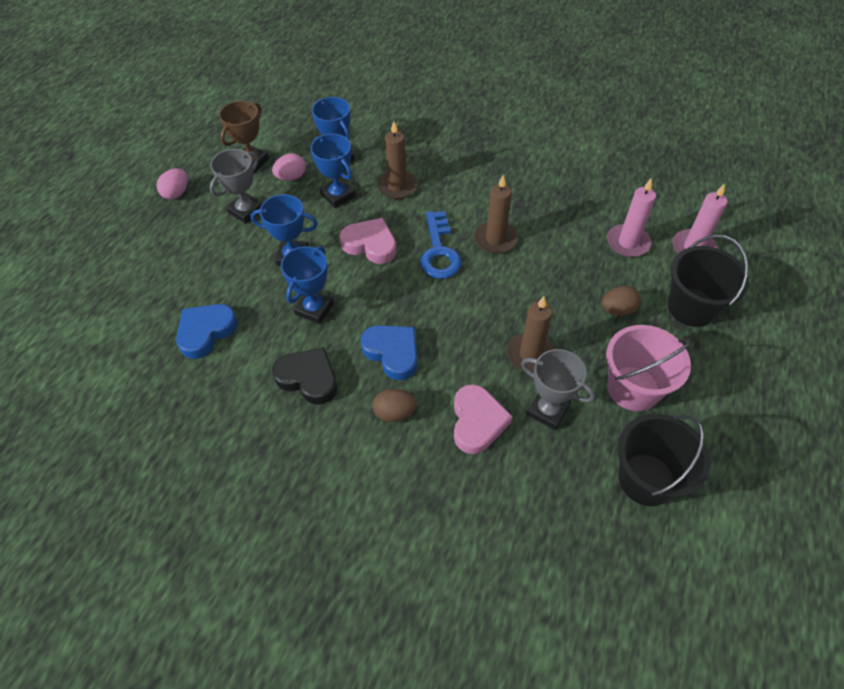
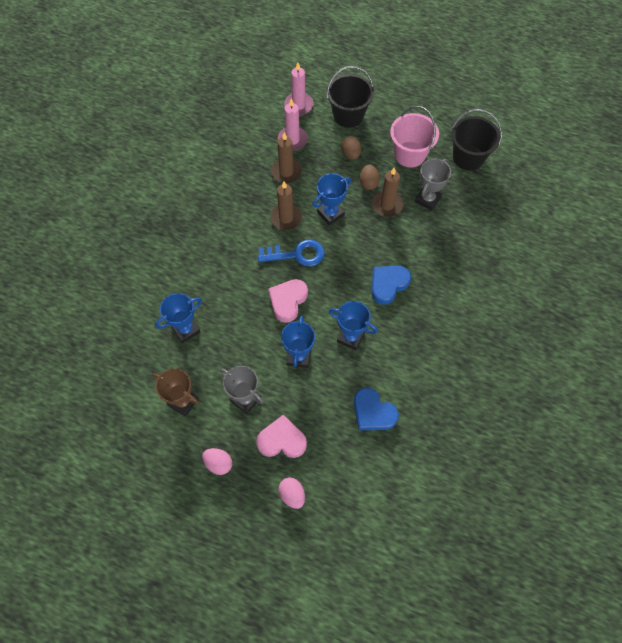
camera: 90 degrees left, 10 degrees up
pink egg [272,153,306,181] -> pink egg moved to [278,478,305,509]
black heart [272,347,337,405] -> none
blue trophy [311,134,356,208] -> blue trophy moved to [312,173,351,226]
brown egg [373,389,417,422] -> brown egg moved to [360,165,380,190]
brown candle [377,121,417,199] -> brown candle moved to [271,132,302,183]
pink heart [454,384,513,454] -> pink heart moved to [256,415,307,458]

